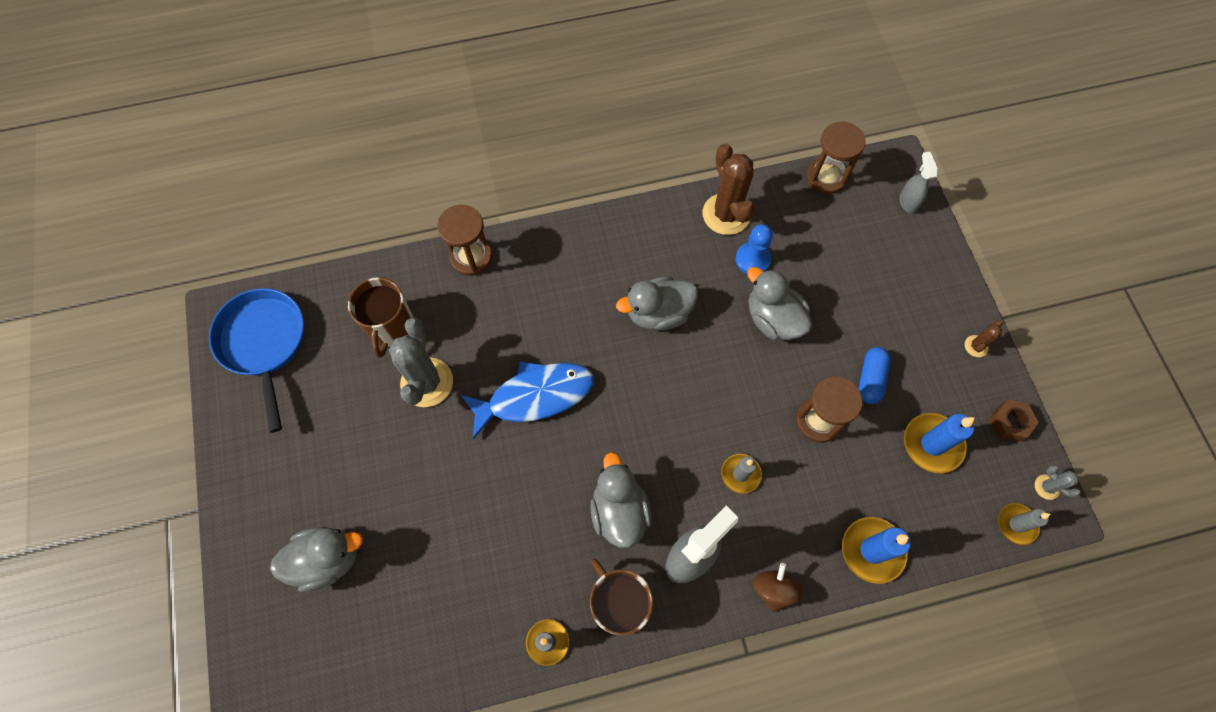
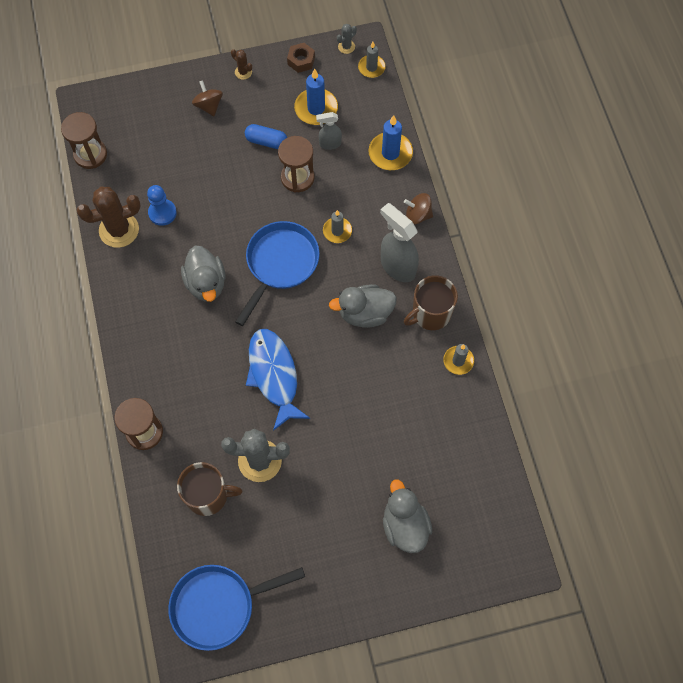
camera: 90 degrees left, 0 degrees up
grey duck [747,267,812,340] -> none
grey spray bottle [899,152,938,214] -> grey spray bottle moved to [316,112,342,150]
none -> brown spinning top [192,80,223,116]
none -> blue pan [235,221,320,326]

